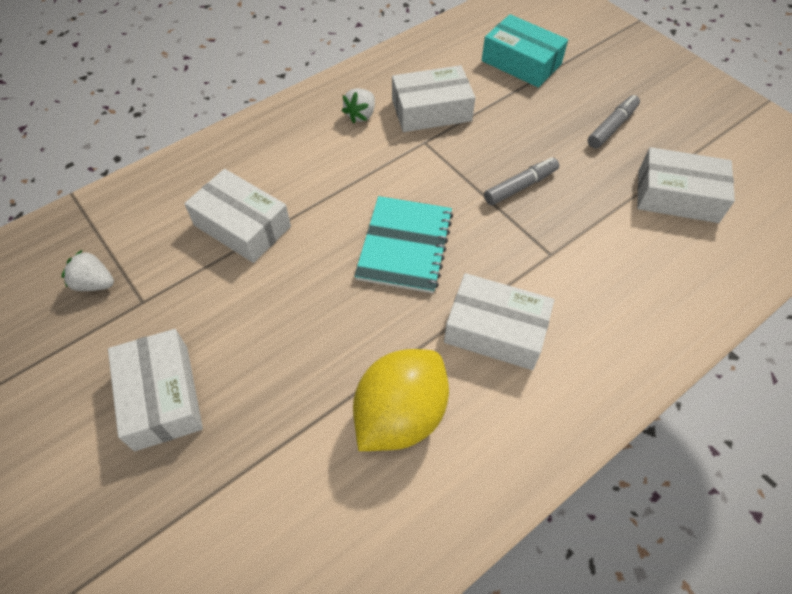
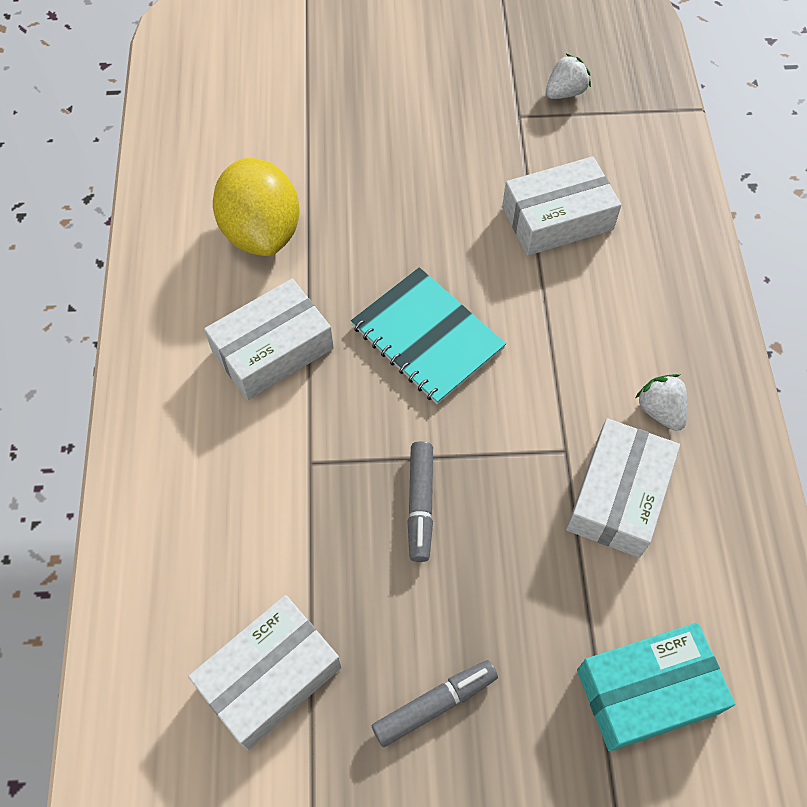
camera: 125 degrees right, 5 degrees up
white box [108,329,203,451] -> none
grey marker [588,95,640,148] -> grey marker turned 105 degrees counterclockwise [372,660,498,747]

